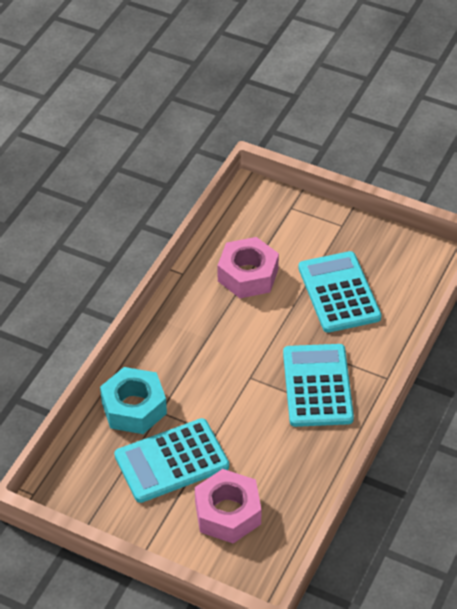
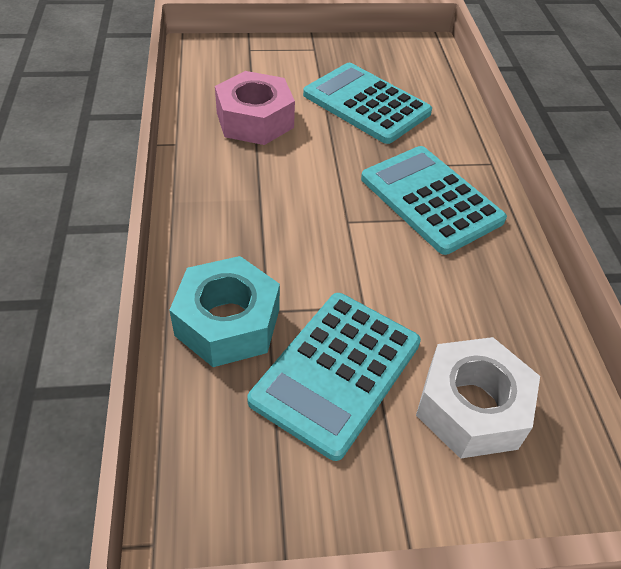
camera: 35 degrees left, 0 degrees up
pink nut [195,469,262,543] -> white nut [416,337,540,459]

